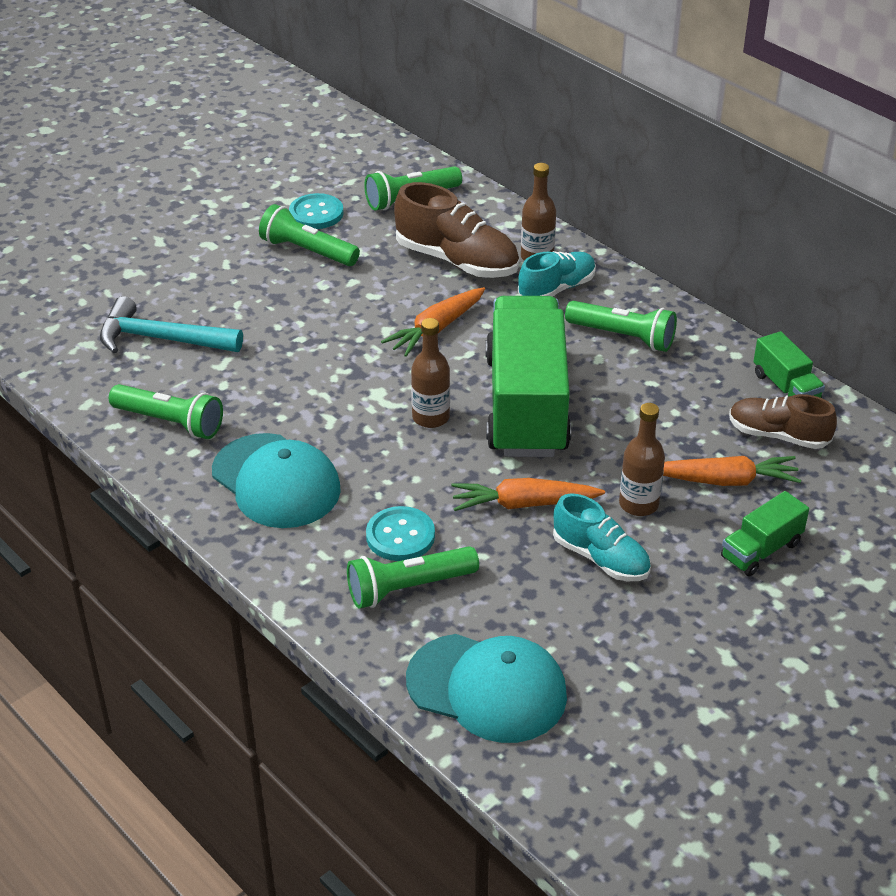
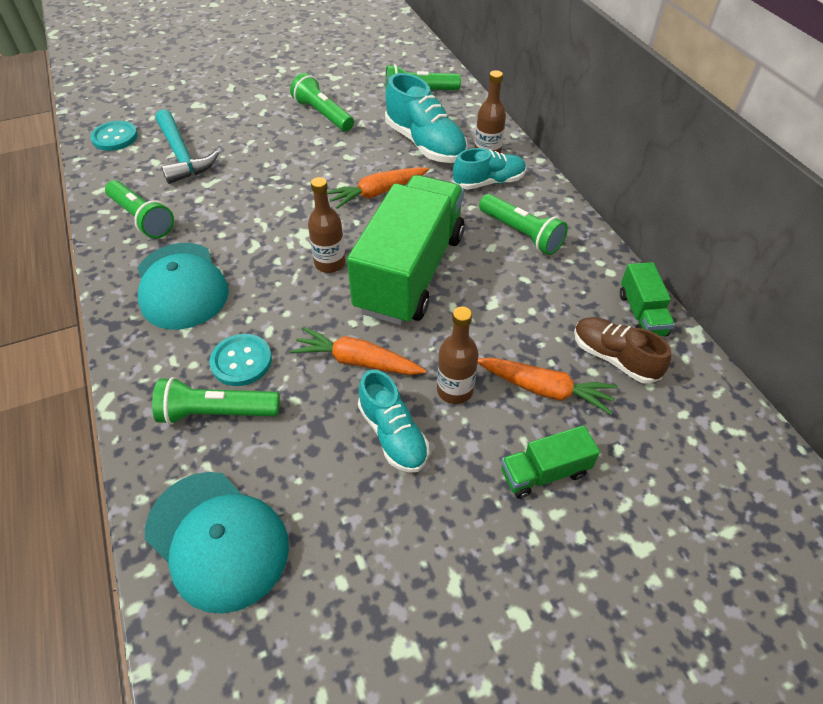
camera: 20 degrees right, 10 degrees up
turquoise hammer [100,296,243,353] -> turquoise hammer turned 150 degrees counterclockwise [155,109,219,184]
turquoise button [289,193,344,229] -> turquoise button moved to [90,121,138,151]
brown shoe [394,182,519,278] -> turquoise shoe [385,73,468,163]

